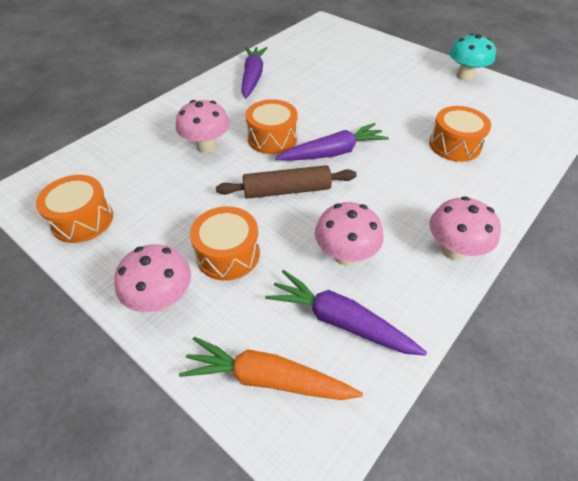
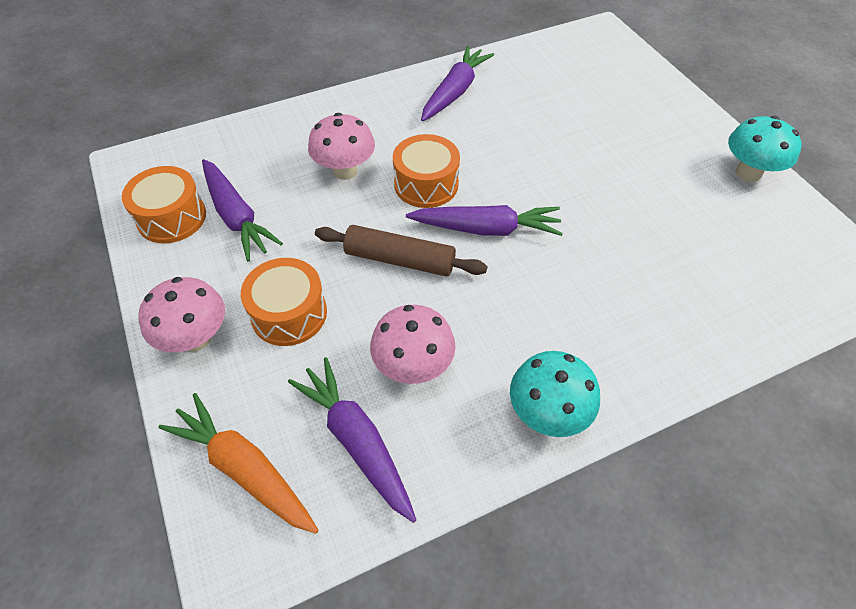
camera: 25 degrees right, 5 degrees up
orange drum [429,106,491,162] -> none
pink mushroom [429,196,501,260] -> turquoise mushroom [510,351,600,437]
none -> purple carrot [202,159,283,261]

